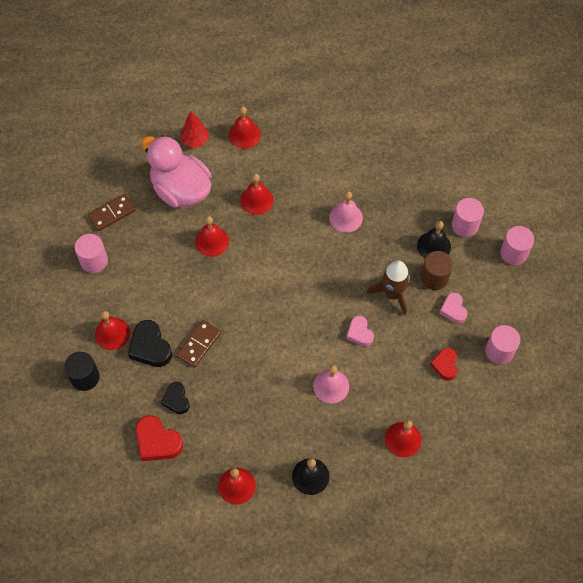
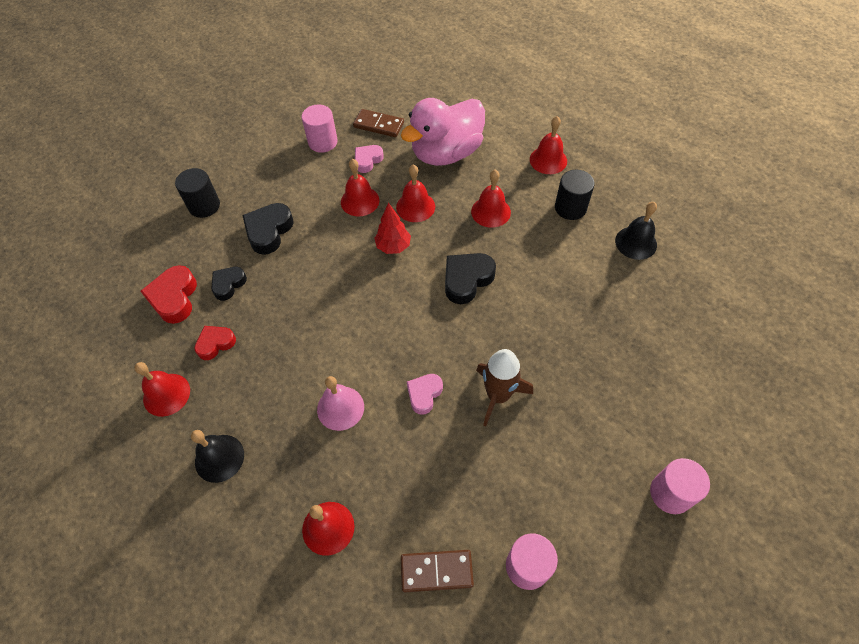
camera: 55 degrees right, 5 degrees down
red bell [95,311,130,350] -> red bell moved to [341,159,379,216]
pink duck [142,135,212,208] -> pink duck turned 135 degrees counterclockwise [401,98,485,166]
brown domino [176,320,221,368] -> brown domino moved to [401,550,474,592]
red tree [180,111,209,148] -> red tree moved to [375,203,411,254]
pink bell [329,191,363,233] -> none
black bell [417,221,451,258] -> black bell moved to [615,202,657,260]
brown cylinder [421,251,453,290] -> none
red heart [430,348,457,380] -> red heart moved to [194,326,236,360]
pink heart [439,292,467,324] -> pink heart moved to [355,145,384,173]
pink cylinder [452,198,484,237] -> none
none -> black heart [445,253,496,304]
none -> black cylinder [555,169,595,220]

